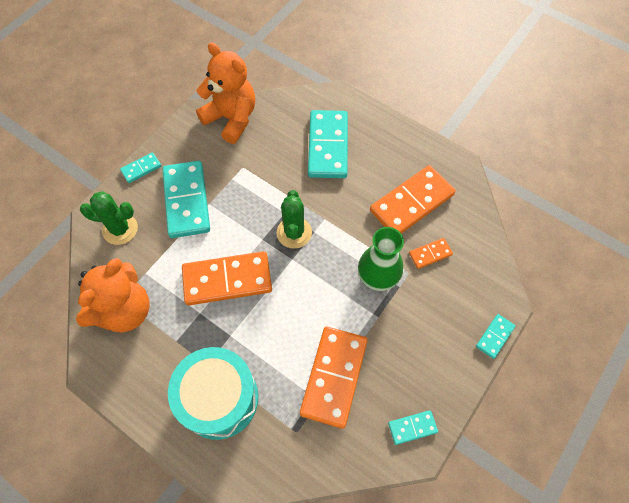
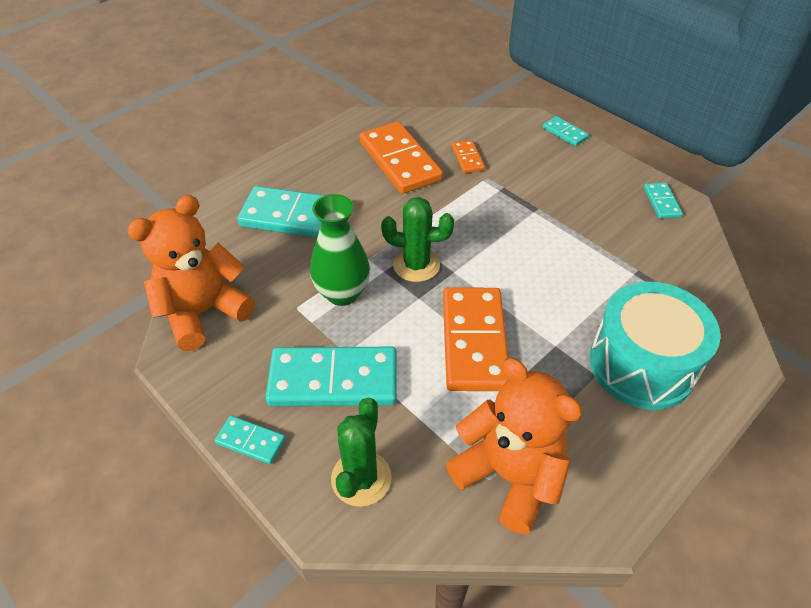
camera: 80 degrees left, 15 degrees down
turquoise domino [120,152,161,183] -> turquoise domino turned 45 degrees counterclockwise [215,416,286,464]
orange domino [300,327,368,429] -> none
green vase [358,227,404,291] -> green vase moved to [310,194,370,306]

